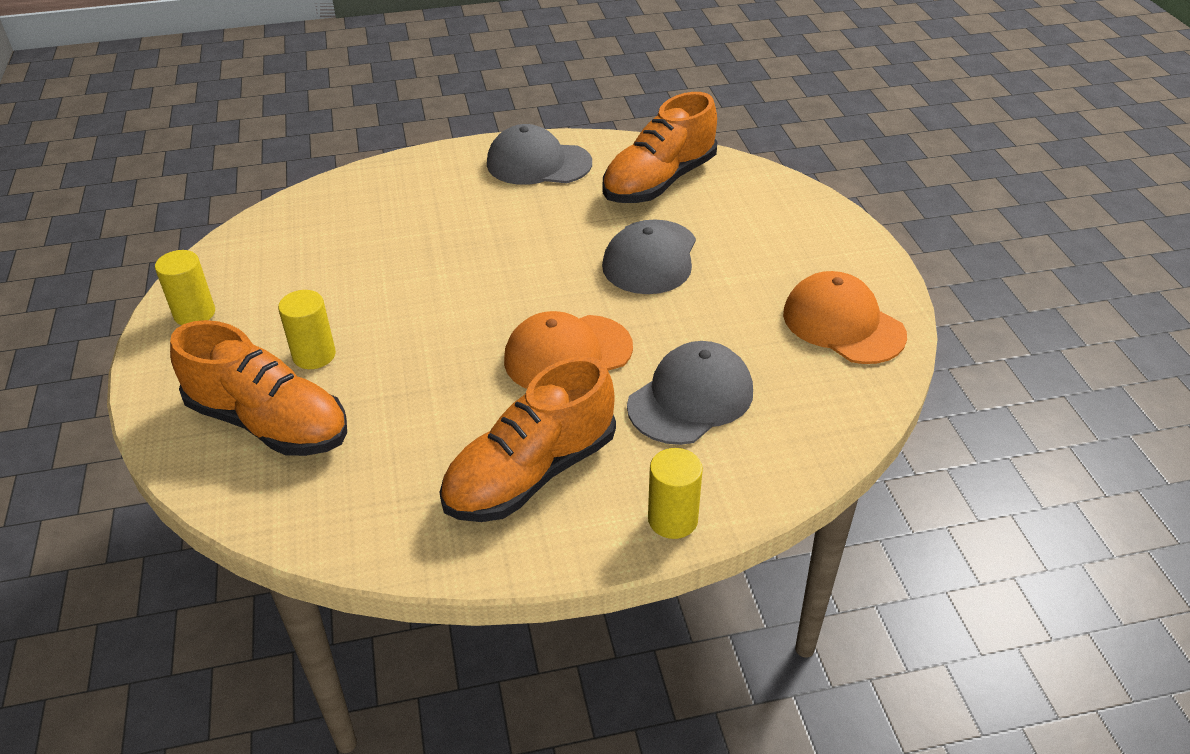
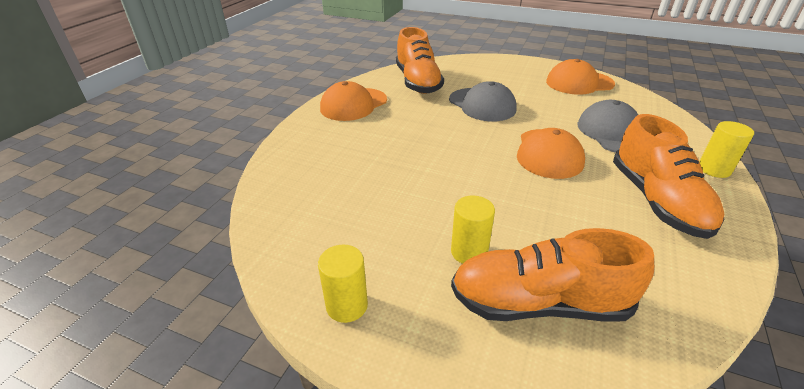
camera: 55 degrees left, 5 degrees down
orange shoe [170,320,347,456] -> orange shoe turned 150 degrees counterclockwise [451,228,654,322]
grey cap [487,124,592,185] -> orange cap [320,81,387,121]

